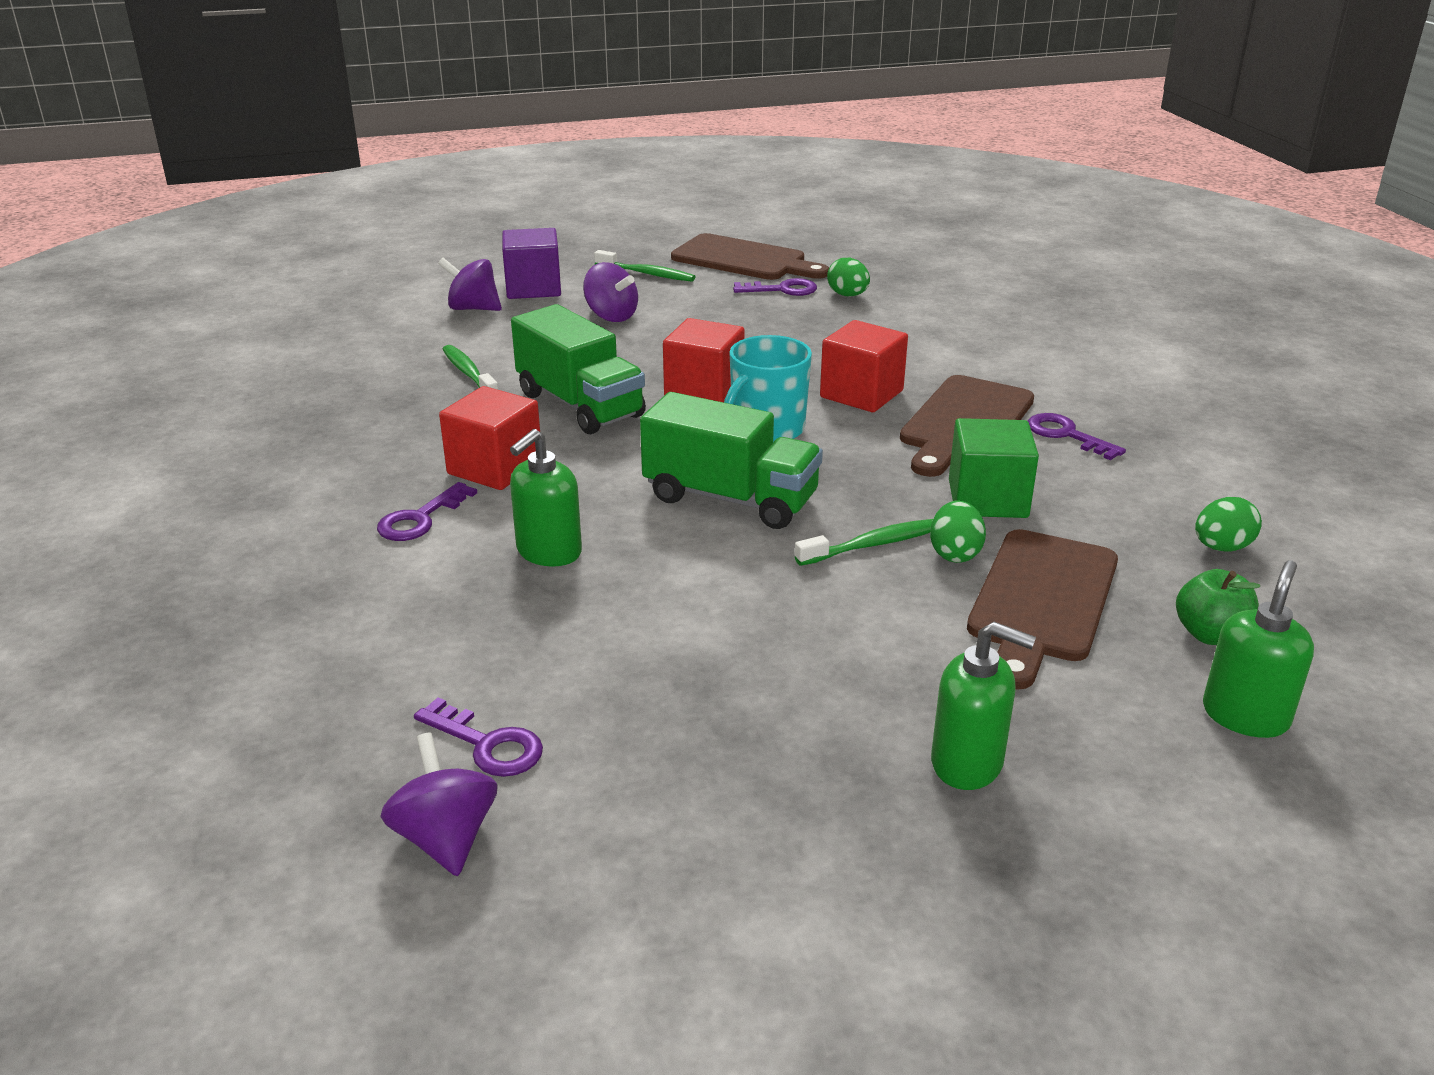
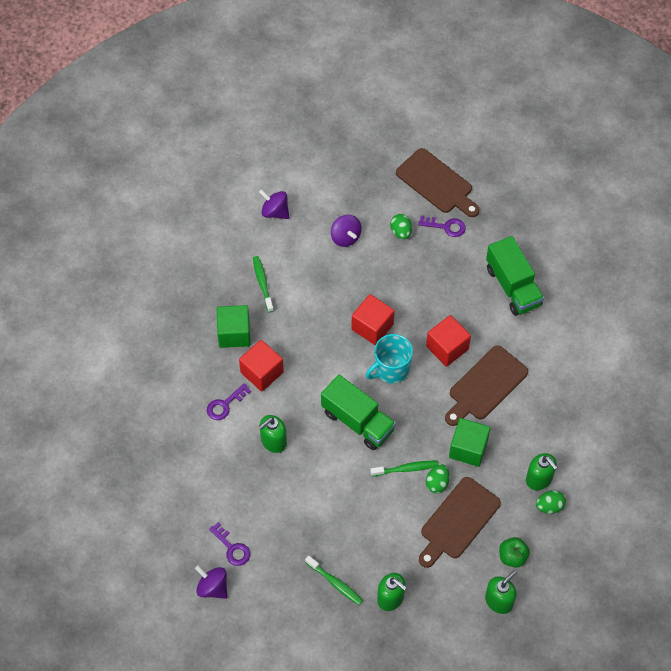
camera: 15 degrees right, 30 degrees up
purple spinning top [380,733,498,876] -> purple spinning top turned 45 degrees counterclockwise [195,565,228,599]
purple cube [502,228,561,299] -> none
green truck [511,304,646,434] -> green truck moved to [486,236,544,316]
green toothbrush [594,250,696,282] -> green toothbrush moved to [305,556,363,605]
green egg [827,258,870,297] -> green egg moved to [390,214,412,239]
purple key [1028,413,1126,460] -> none
none -> green cube [217,305,250,348]
none -> green soap dispenser [526,453,557,490]

